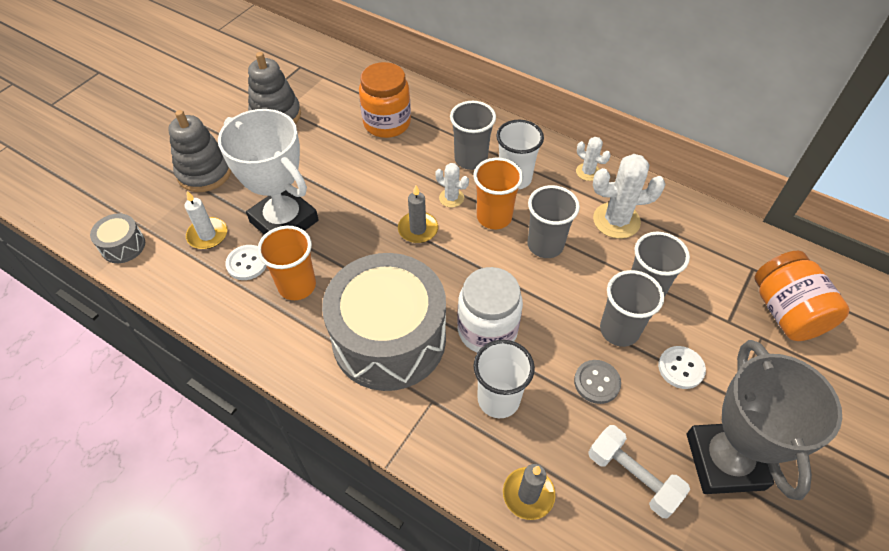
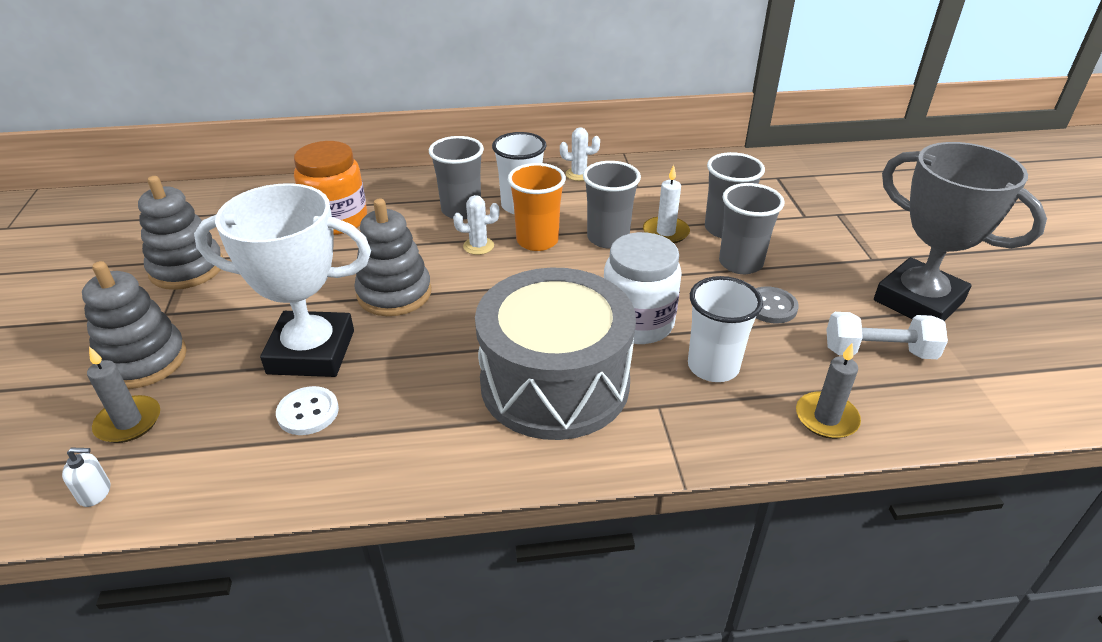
camera: 40 degrees left, 15 degrees down
grey drum [90,214,145,263] -> white soap dispenser [62,448,110,507]
white candle [184,191,227,249] -> white candle moved to [643,165,690,244]
orange cup [257,226,316,300] -> none
grey candle [398,185,438,243] -> grey candle moved to [87,347,160,443]
white cactus [593,154,666,239] -> none
white button [658,346,706,389] -> none
orange jar [754,251,850,341] -> none
none -> grey stacking toy [354,199,431,316]

